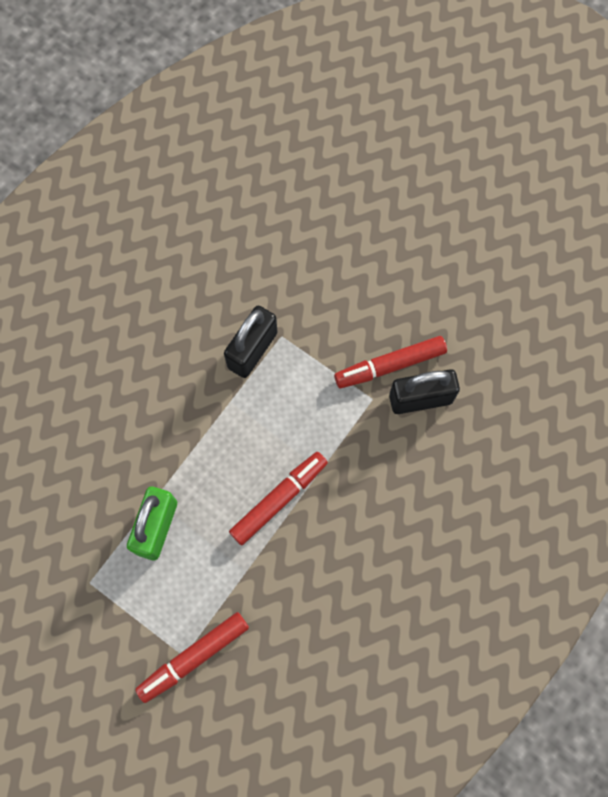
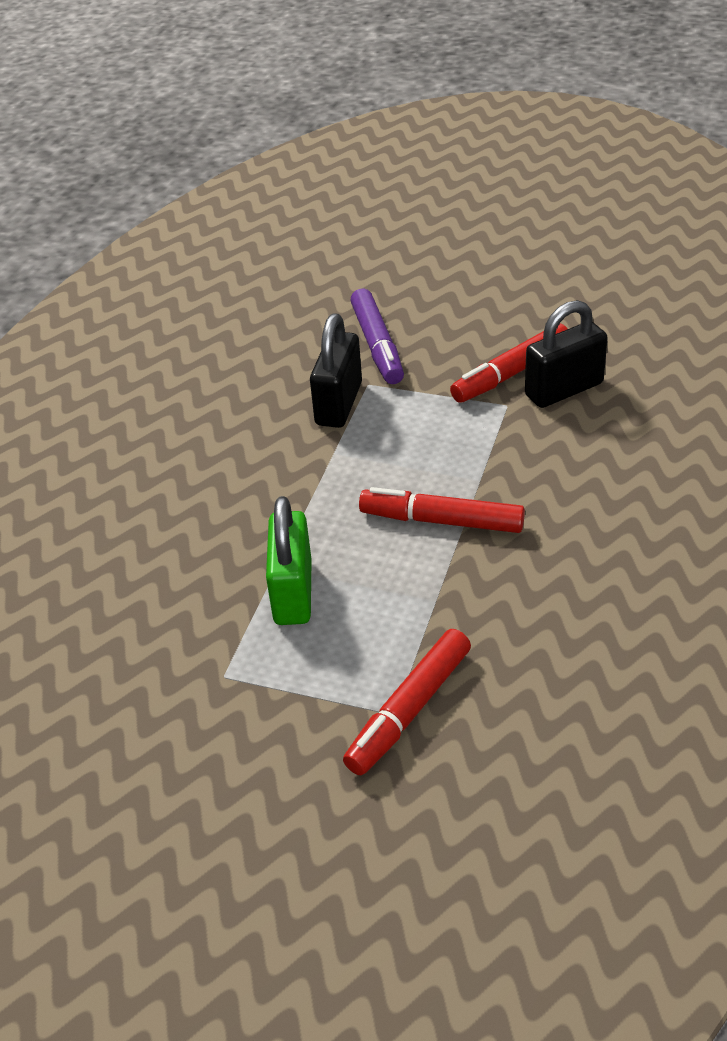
camera: 15 degrees left, 30 degrees down
red marker [229,452,328,545] -> red marker turned 105 degrees counterclockwise [359,487,525,533]
none -> purple marker [350,289,404,384]

